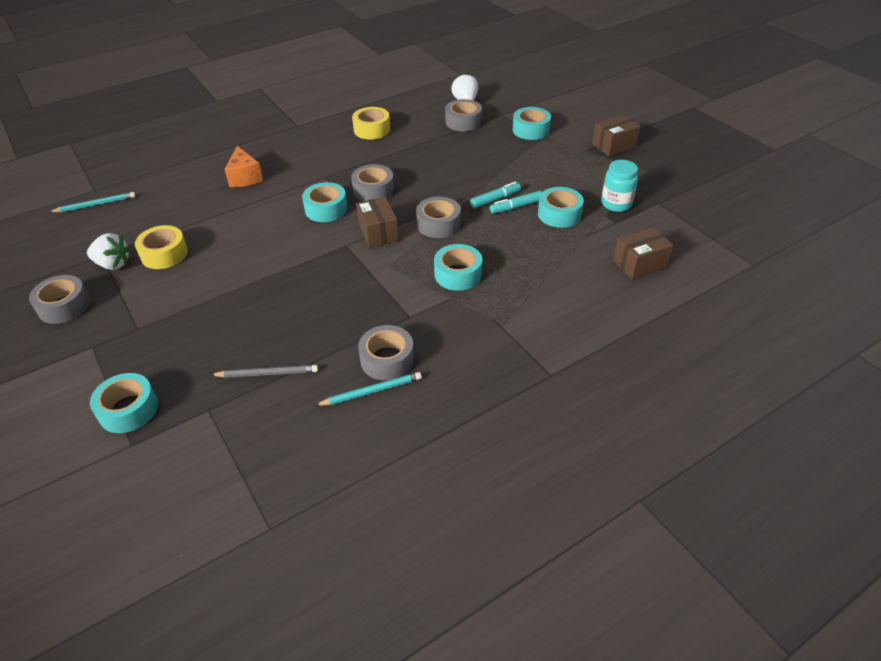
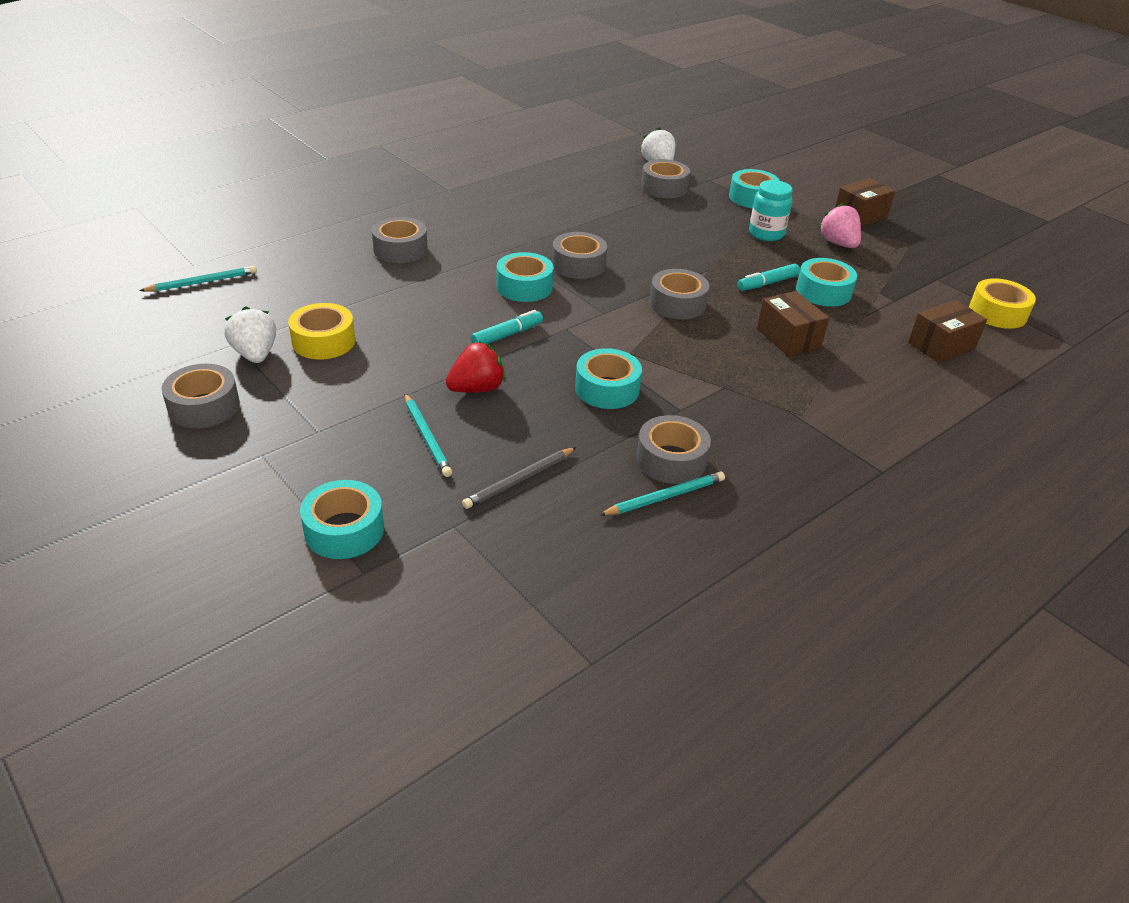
camera: 10 degrees left, 5 degrees down
white strawberry [87,233,131,270] -> white strawberry turned 120 degrees counterclockwise [224,306,276,363]
grey pencil [211,365,318,378] -> grey pencil turned 150 degrees clockwise [462,447,577,509]
orange cheese [224,146,263,187] -> grey tape [372,217,428,263]
yellow tape [352,107,390,140] -> yellow tape moved to [969,278,1036,329]
brown box [356,197,399,248] -> brown box moved to [757,291,829,357]
turquoise tape [434,244,482,291] -> turquoise tape moved to [575,348,642,409]
turquoise marker [470,181,521,208] -> turquoise marker moved to [471,310,543,344]
turquoise jar [601,160,638,212] -> turquoise jar moved to [749,180,793,241]
none -> turquoise pencil [405,394,452,477]
none -> red strawberry [446,342,506,393]
none -> pink strawberry [818,203,861,248]

